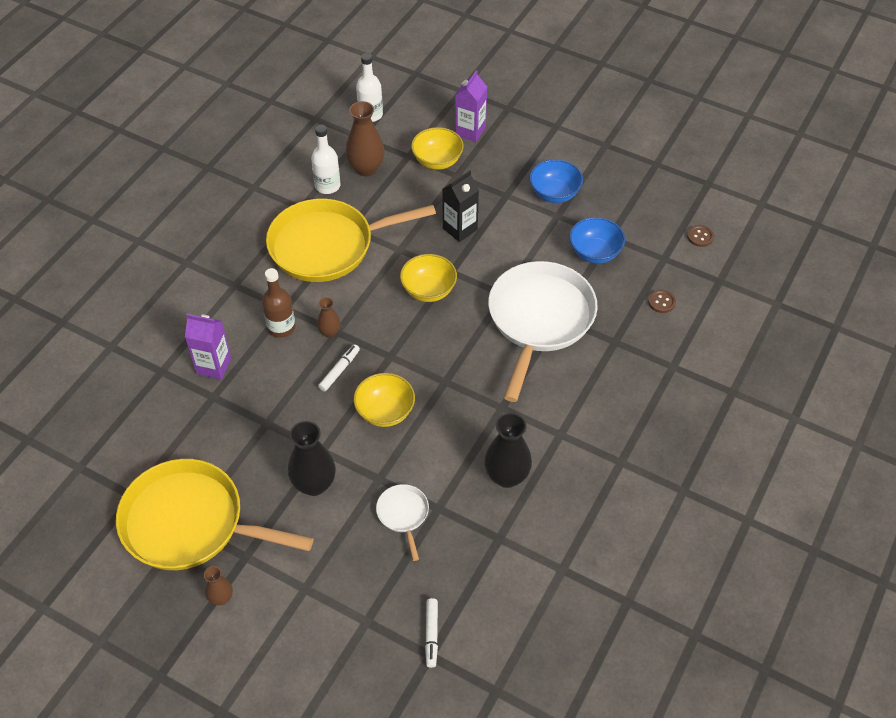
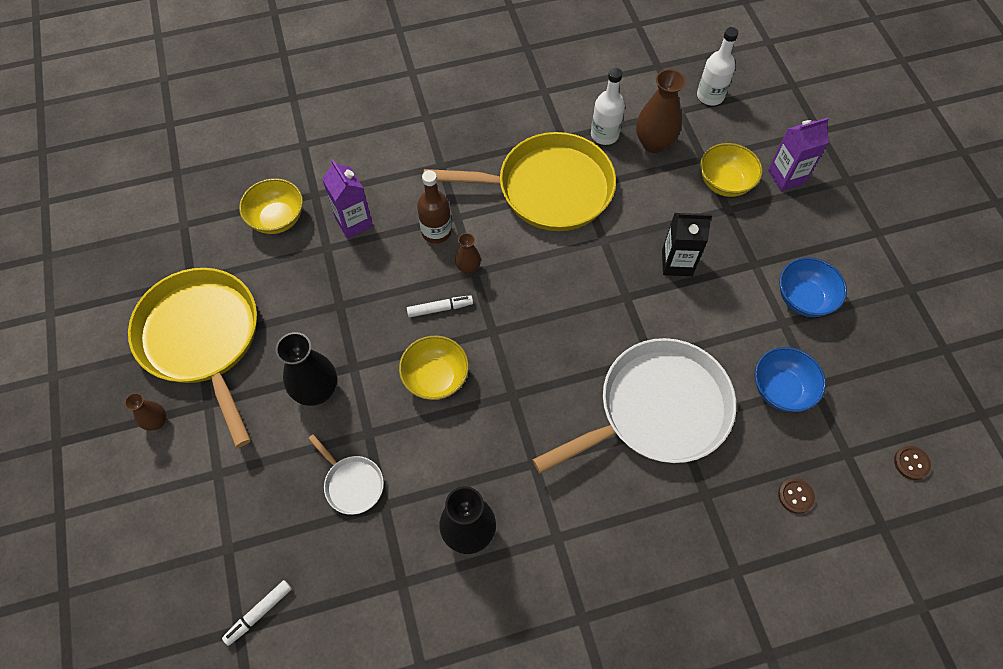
camera: 45 degrees right, 10 degrees up
yellow pan [266,199,436,282] -> yellow pan turned 150 degrees clockwise [424,132,616,231]
white pan [376,484,429,561] -> white pan turned 105 degrees clockwise [308,434,384,515]
yellow bowl [400,254,457,302] -> yellow bowl moved to [239,178,303,234]

